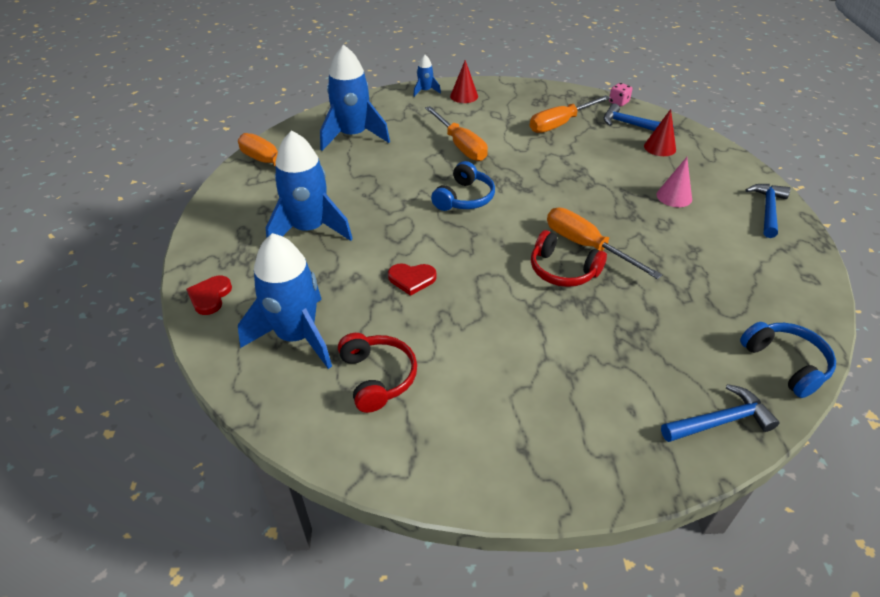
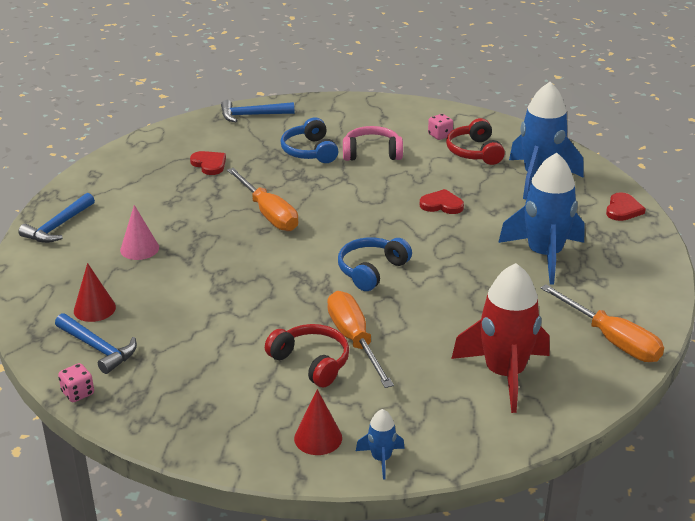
camera: 170 degrees left, 10 degrees down
blue rocket [320,45,390,151] -> red rocket [451,263,550,413]
orange screwdriver [530,95,611,133] -> none
red headphones [531,230,607,287] -> red headphones moved to [265,324,349,387]
blue headphones [740,322,836,398] -> blue headphones moved to [281,117,338,163]
none -> red heart [190,151,226,175]
none -> pink headphones [343,126,403,161]
none -> pink dice [428,114,453,140]

